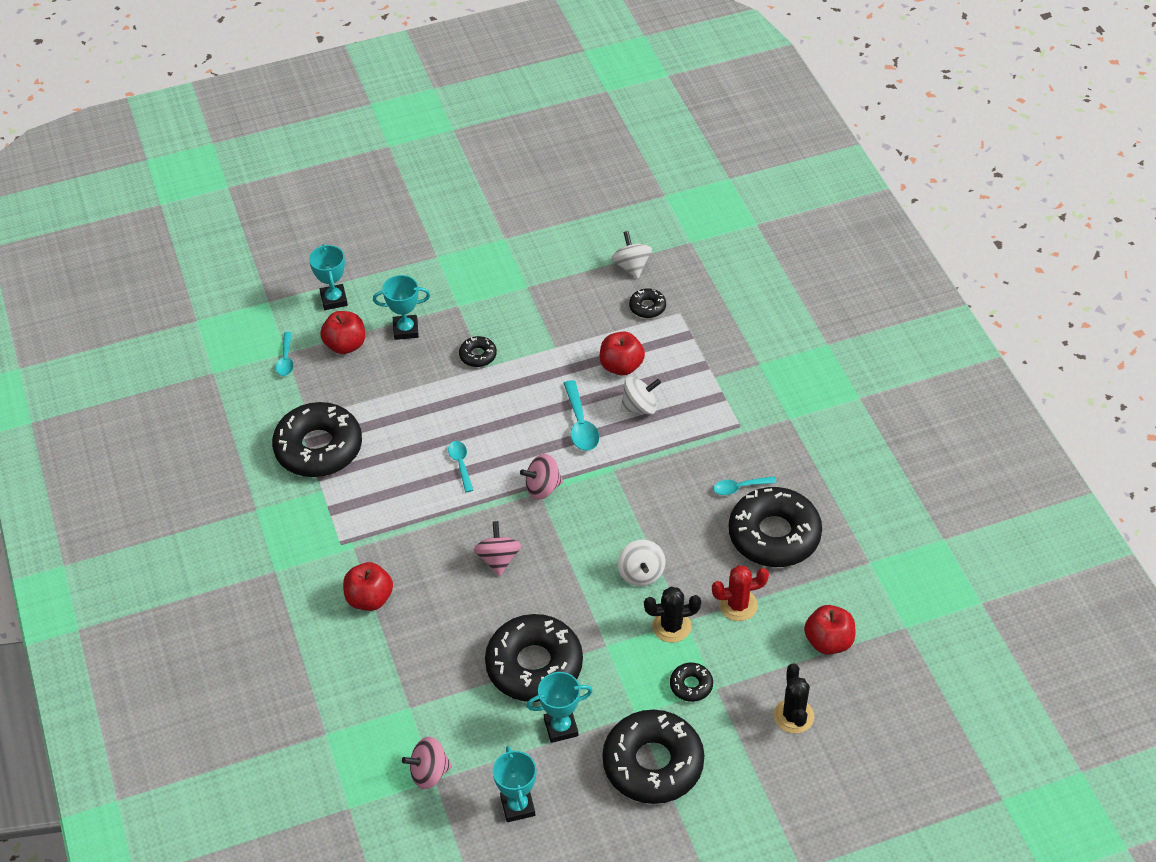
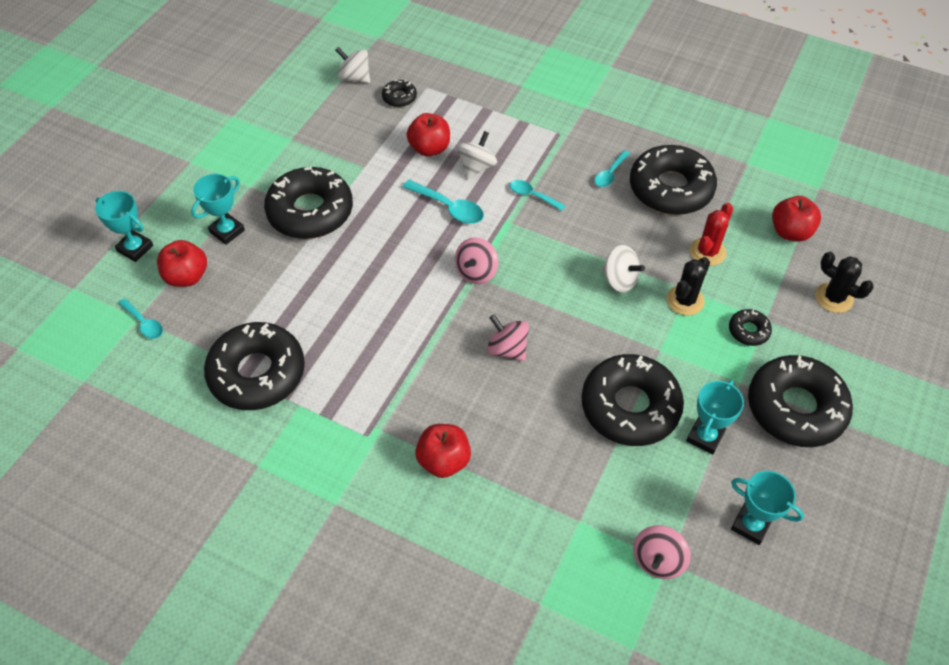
camera: 45 degrees left, 5 degrees up
turquoise spoon [448,441,473,492] -> turquoise spoon moved to [510,180,565,211]
black donut [459,336,497,367] -> black donut [264,167,353,239], size x2.27

